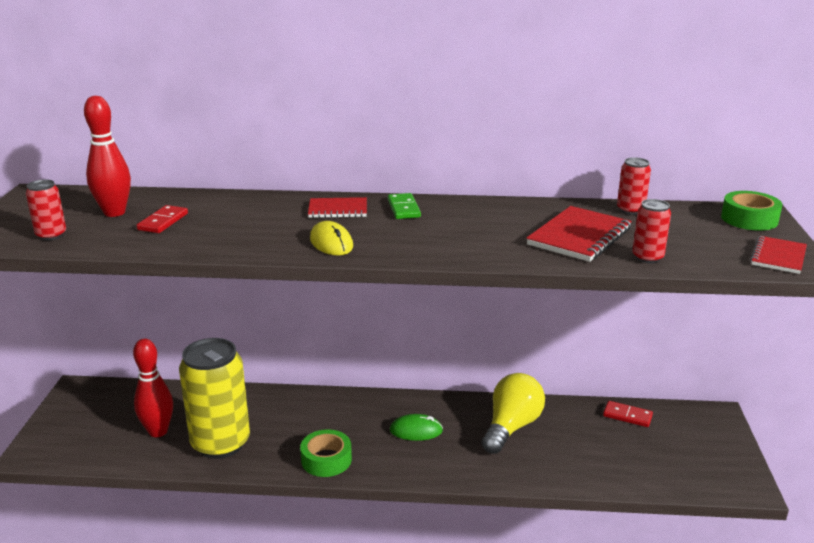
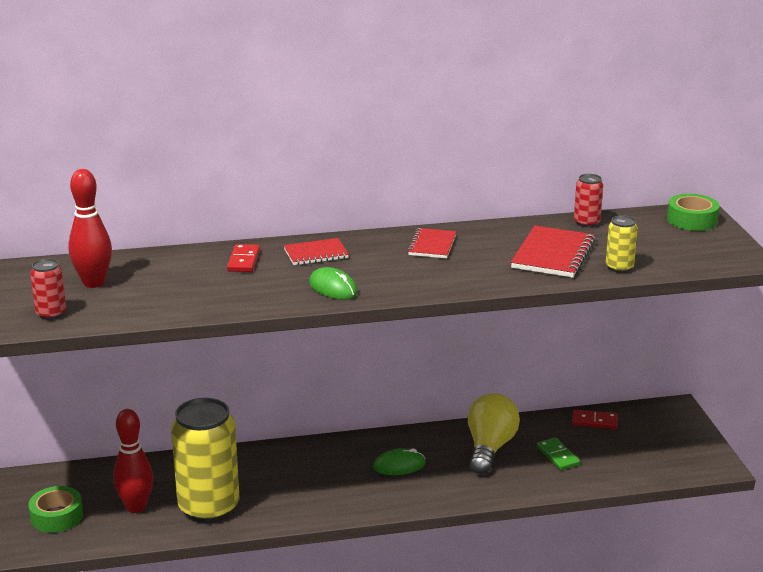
camera: 15 degrees left, 0 degrees up
red domino [137,205,188,233] -> red domino moved to [227,244,260,272]
green tape [300,429,352,477] -> green tape moved to [28,486,83,533]
yellow mouse [310,221,353,255] -> green mouse [309,267,358,300]
green domino [388,193,421,219] -> green domino moved to [537,437,580,470]
red can [632,199,671,263] -> yellow can [606,215,638,273]
red notebook [750,236,807,274] -> red notebook moved to [407,228,456,258]

